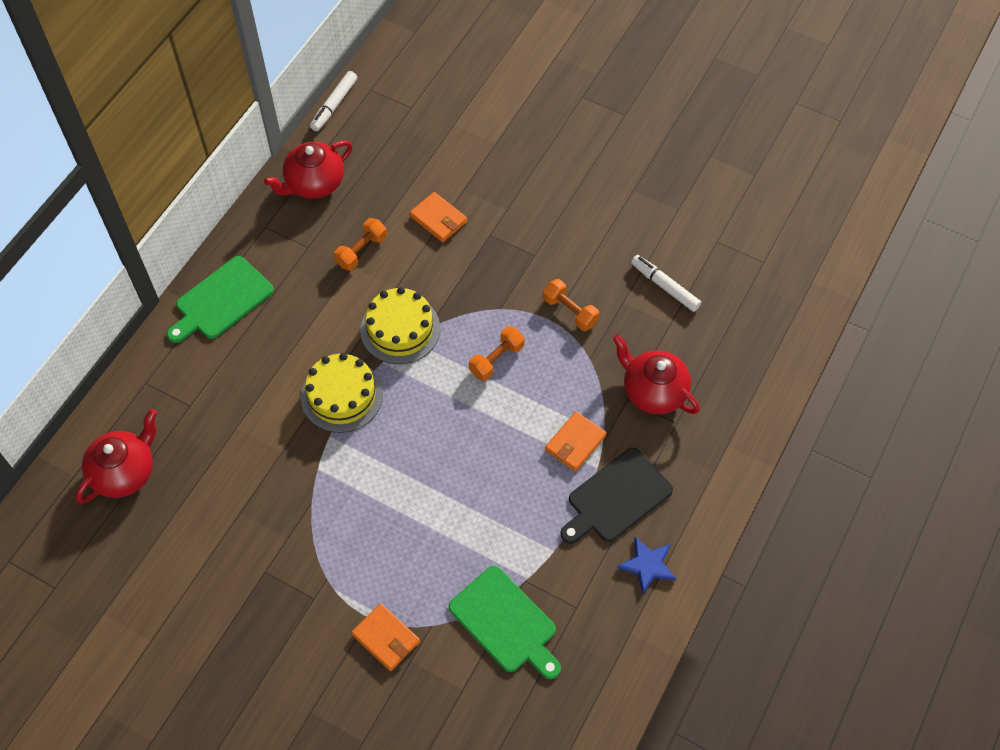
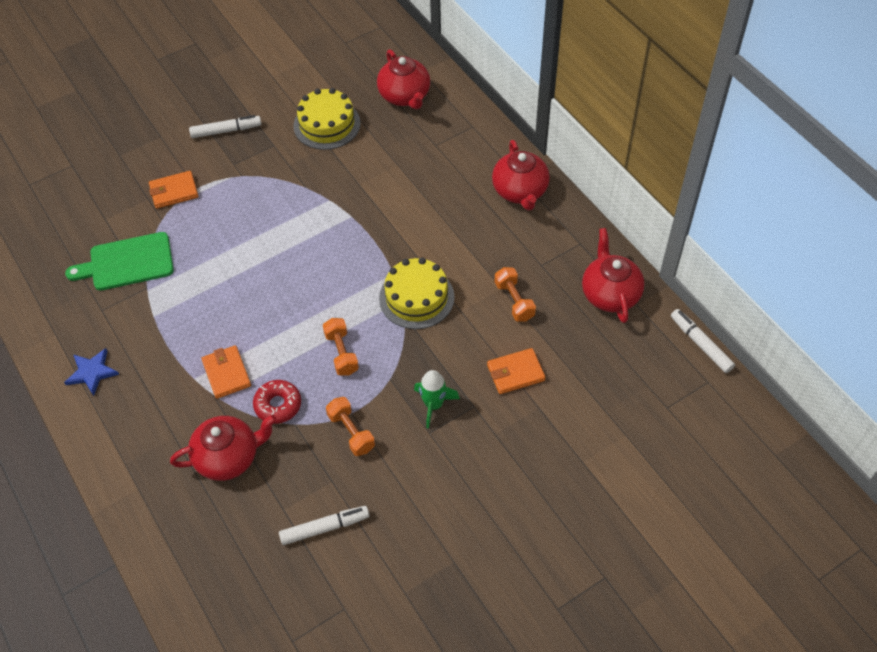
camera: 120 degrees right, 5 degrees down
green cutting board [167,256,274,343] -> red teapot [492,140,550,211]
yellow cake [301,353,383,433] -> yellow cake moved to [294,88,361,150]
orange dumbbell [543,279,600,331] -> orange dumbbell turned 75 degrees clockwise [326,397,375,456]
black cutting board [560,448,673,544] -> none
none -> white marker [189,115,261,138]
none -> red donut [253,380,301,424]
none -> green rocket [414,370,460,429]

